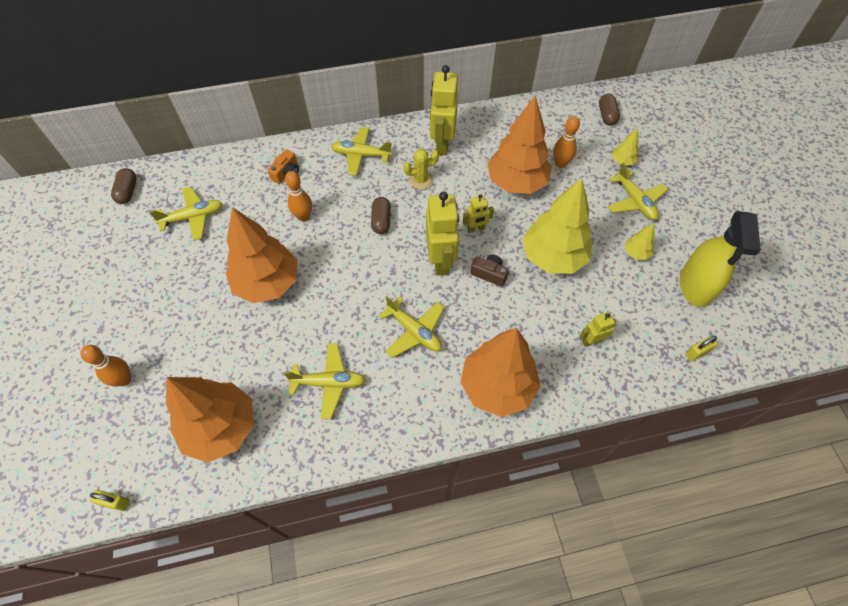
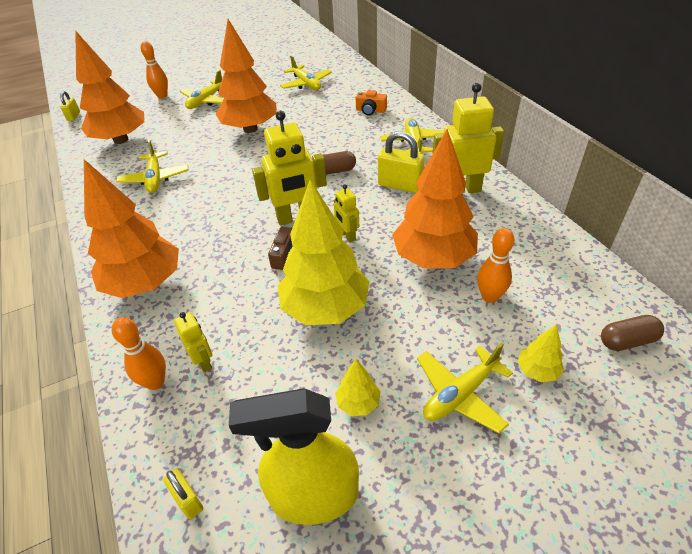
camera: 80 degrees right, 15 degrees down
brown capsule [111,168,137,204] -> none
orange bowling pin [285,171,312,221] -> orange bowling pin moved to [112,317,166,390]
yellow plane [379,296,444,358] -> yellow plane moved to [180,70,224,109]
yellow cactus [403,149,439,190] -> yellow padlock [378,131,425,193]

